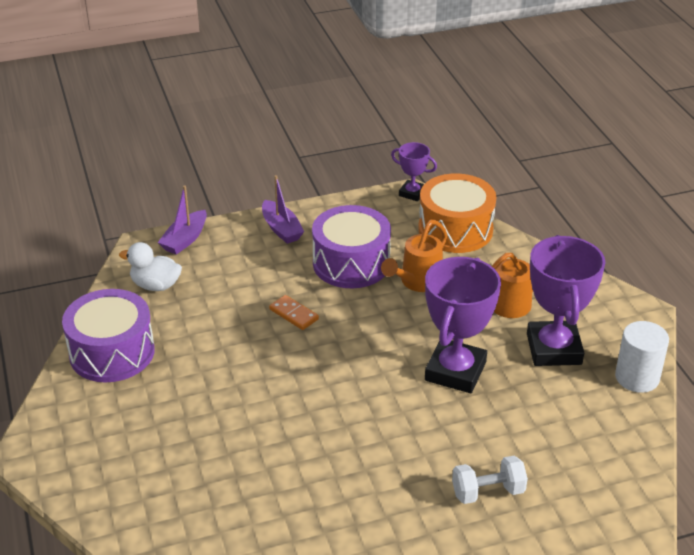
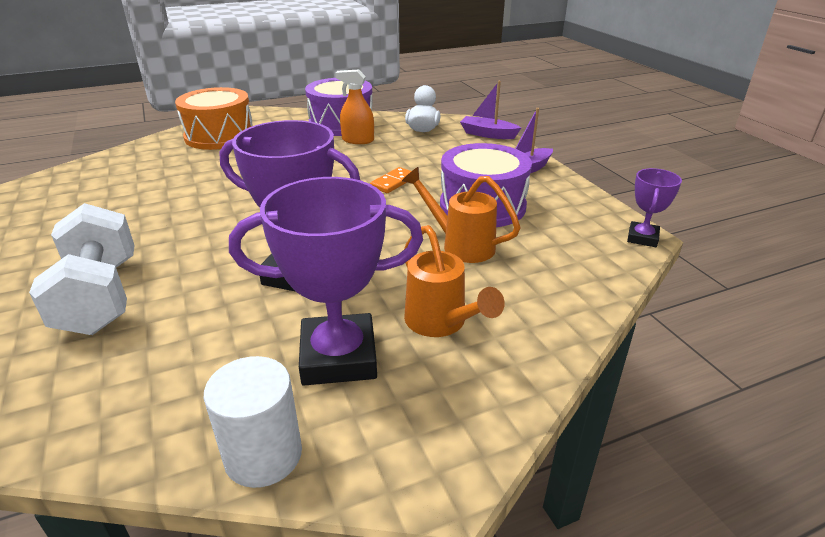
camera: 85 degrees right, 5 degrees down
orange drum [418,173,496,253] -> orange drum moved to [175,87,253,150]
white dumbbell [452,456,528,504] -> white dumbbell [29,203,135,335], size x1.72
none -> orange spray bottle [335,70,374,144]

